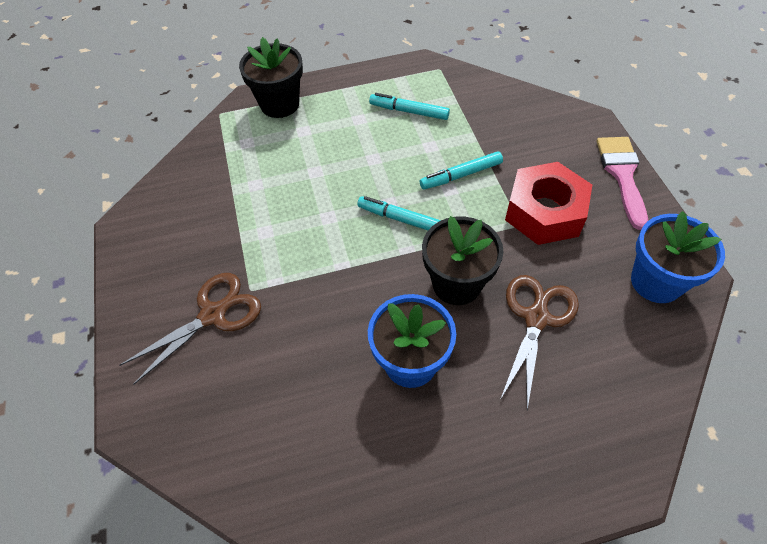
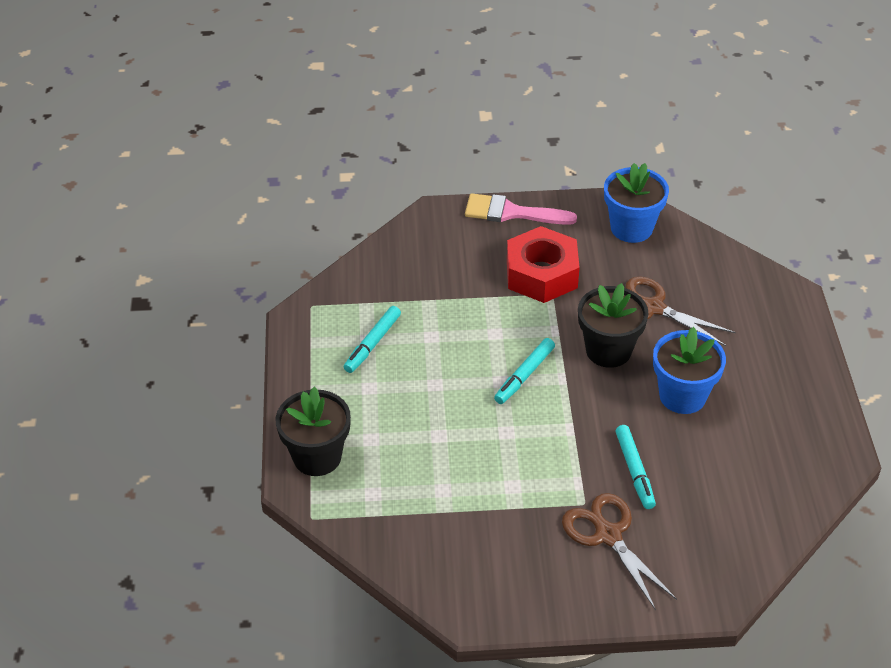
camera: 80 degrees left, 10 degrees down
turquoise marker [420,151,503,190] -> turquoise marker moved to [615,425,656,509]

